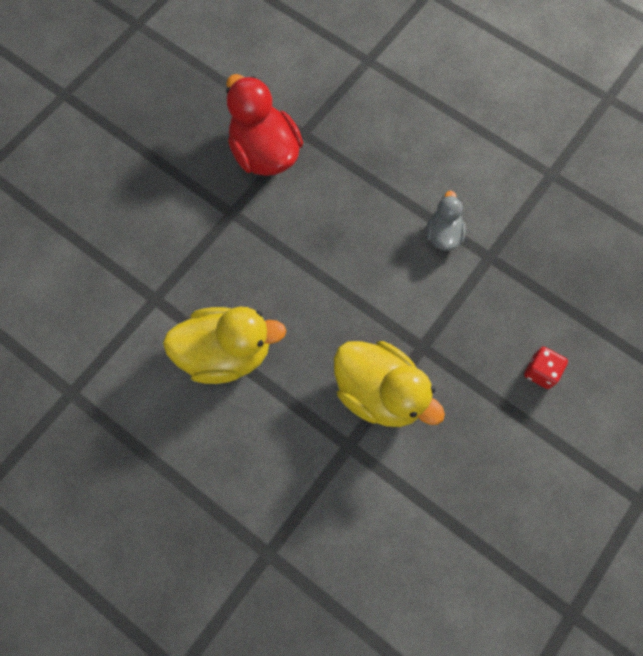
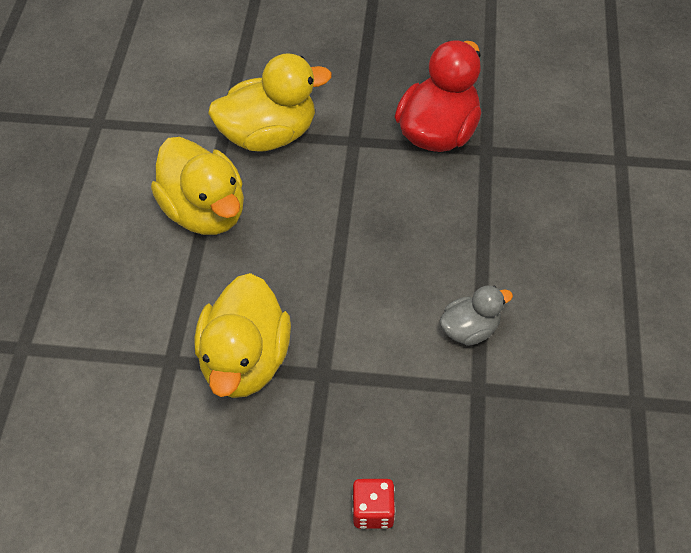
camera: 60 degrees right, 15 degrees down
none -> yellow duck [208,53,332,152]

